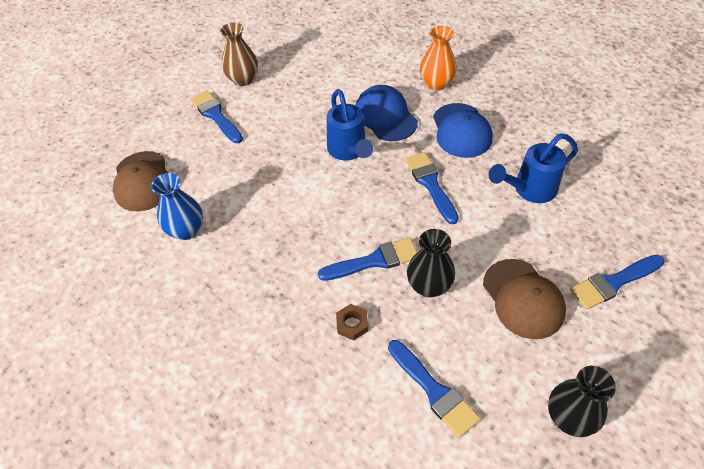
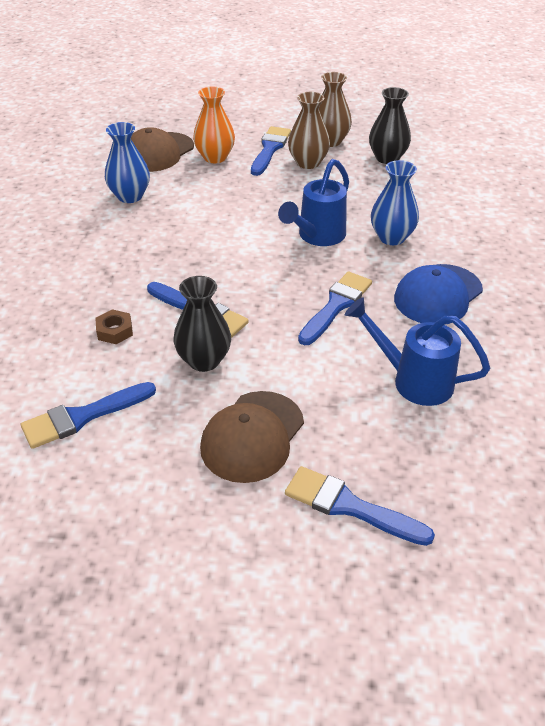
camera: 50 degrees right, 10 degrees down
blue cap [355,85,418,141] -> blue vase [371,160,419,245]
blue brush [388,340,480,438] -> blue brush turned 45 degrees clockwise [21,382,156,449]
orange vase [420,26,457,91] -> orange vase moved to [193,87,235,163]
black vase [548,366,616,437] -> black vase moved to [369,87,411,164]
none -> brown vase [288,92,330,169]

